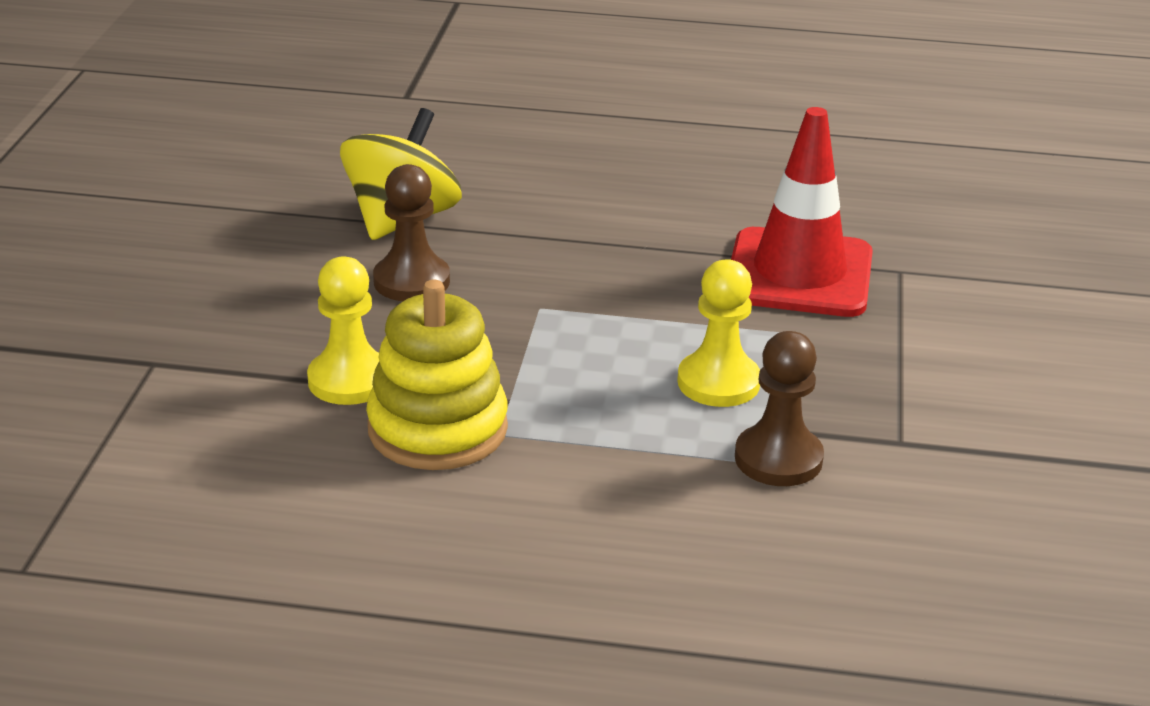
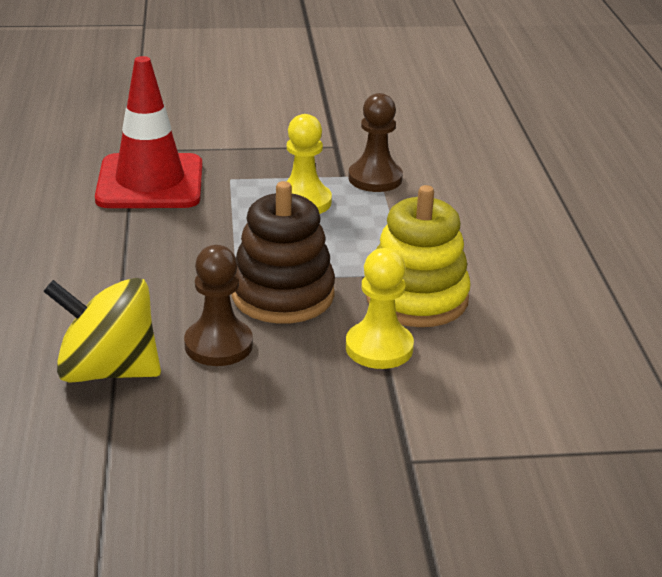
camera: 105 degrees left, 0 degrees up
none -> brown stacking toy [231,181,335,324]

